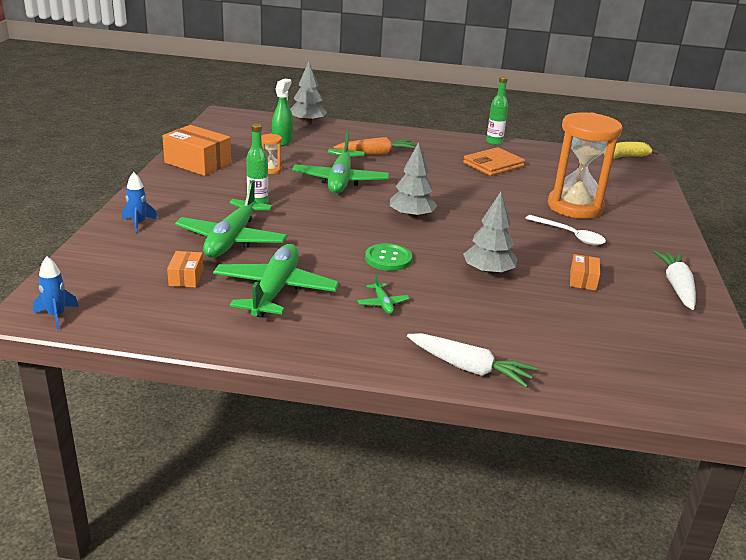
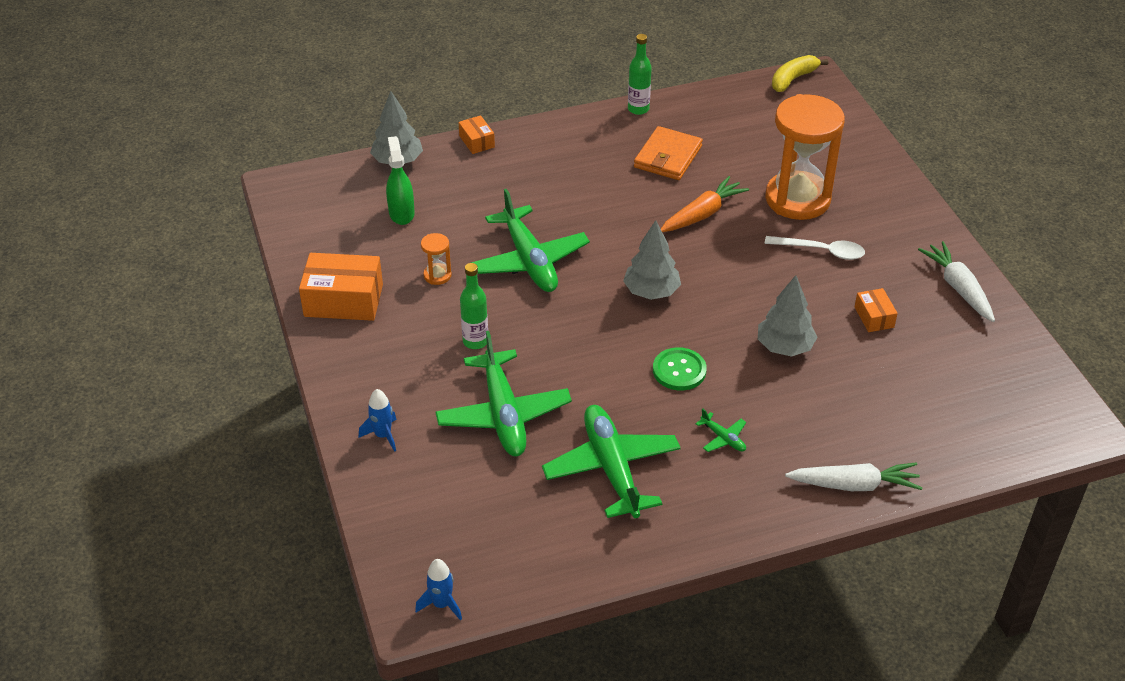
camera: 25 degrees left, 15 degrees up
orange box [167,251,203,288] -> orange box moved to [458,115,495,154]
orange carrot [333,137,416,155] -> orange carrot moved to [661,176,749,232]

